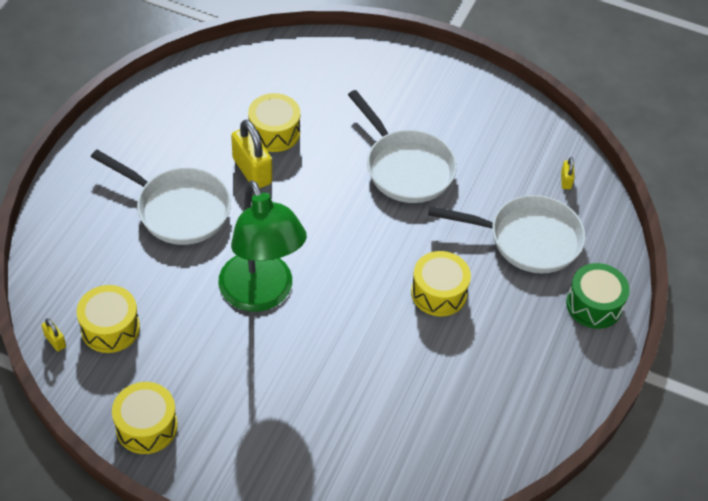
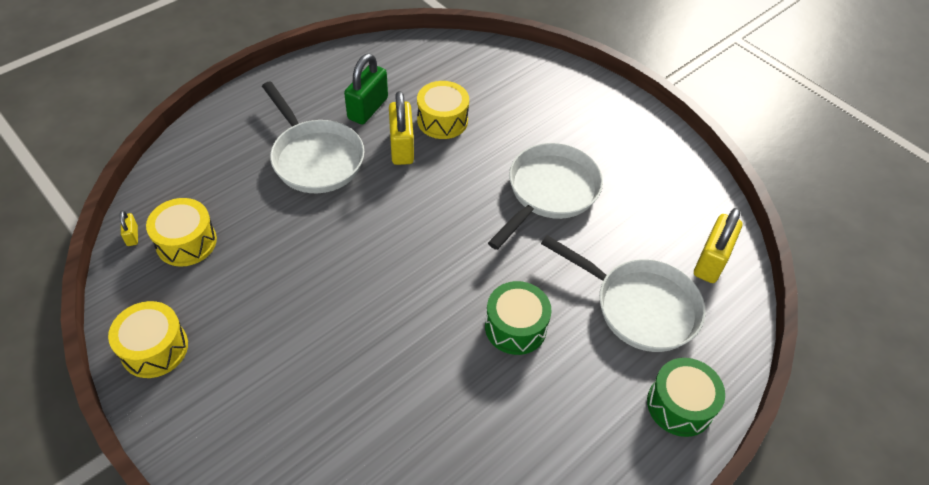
camera: 25 degrees right, 0 degrees up
green lamp [218,180,307,312] -> none
white pan [348,90,457,203] -> white pan turned 135 degrees counterclockwise [488,143,603,250]
yellow drum [411,251,471,316] -> green drum [485,281,552,355]
yellow padlock [561,157,575,189] -> yellow padlock [694,208,742,283], size x2.14
none -> green padlock [344,53,388,125]

